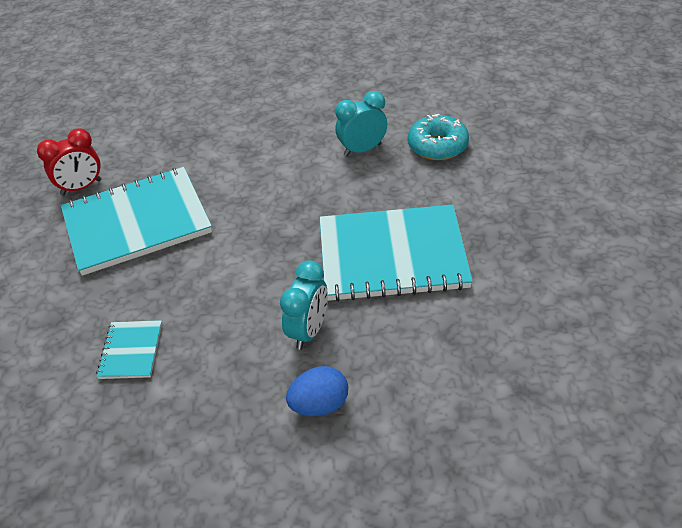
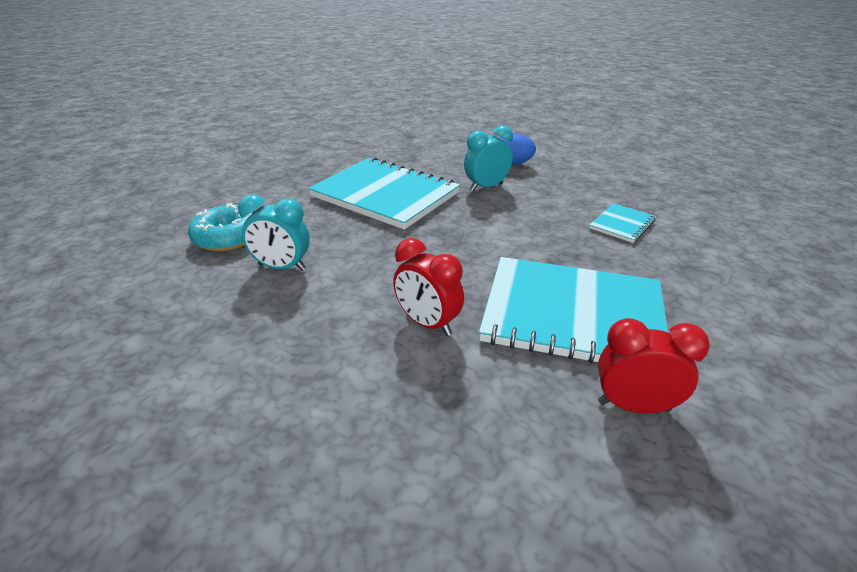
camera: 145 degrees left, 10 degrees down
none -> red clock [393,238,464,336]

